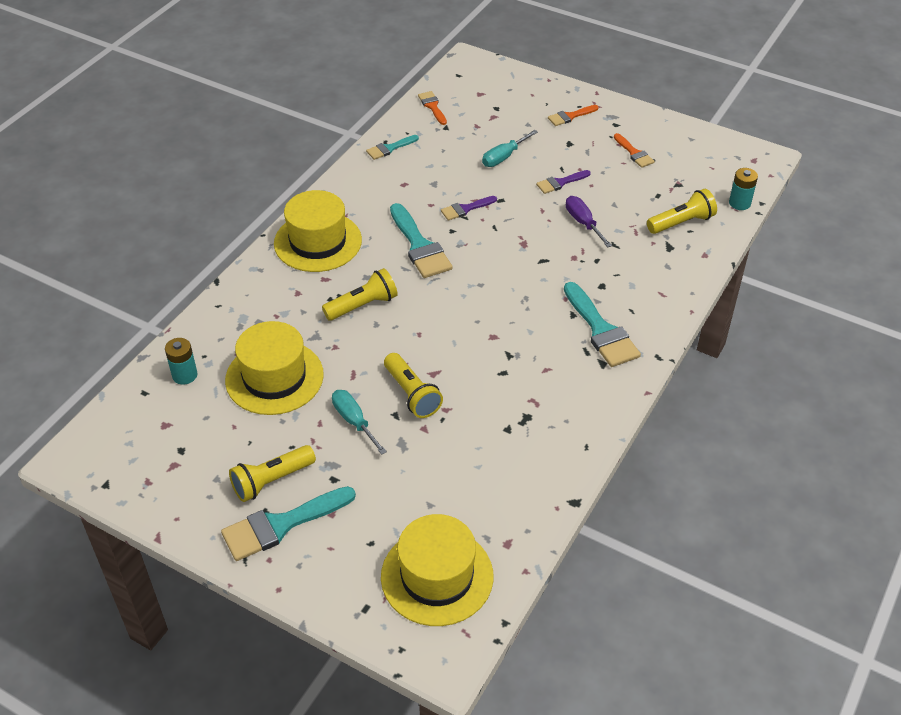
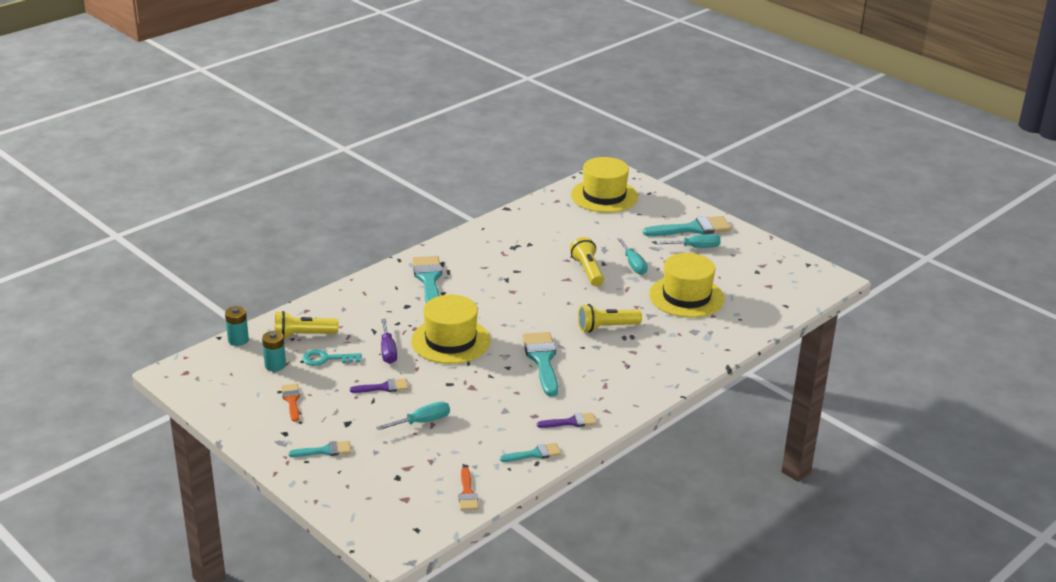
camera: 165 degrees left, 15 degrees down
turquoise battery [165,338,198,384] -> turquoise battery moved to [262,331,286,371]
yellow flashlight [229,445,316,502] -> turquoise screwdriver [657,234,721,248]
yellow hat [274,190,362,272] -> yellow hat moved to [411,295,490,364]
purple brush [441,196,497,221] -> purple brush moved to [537,413,597,428]
orange brush [548,105,598,126] -> turquoise brush [289,441,351,457]
none -> turquoise key [302,350,362,366]

